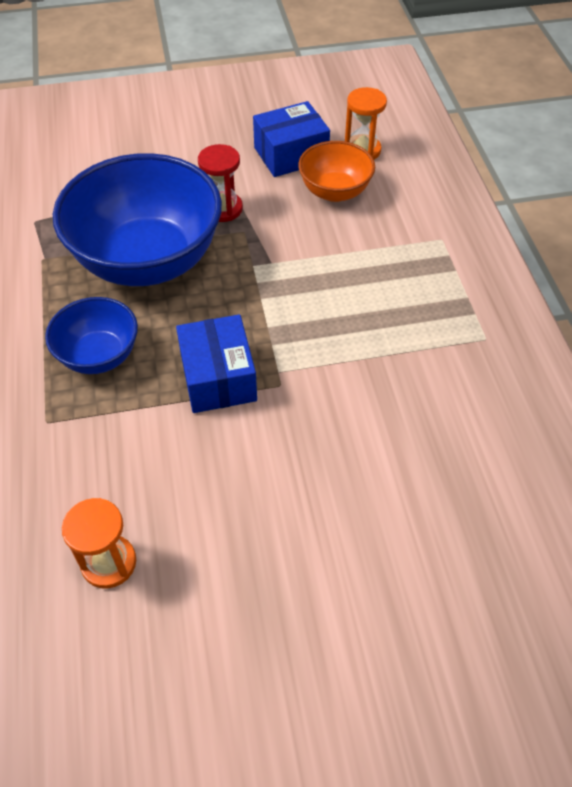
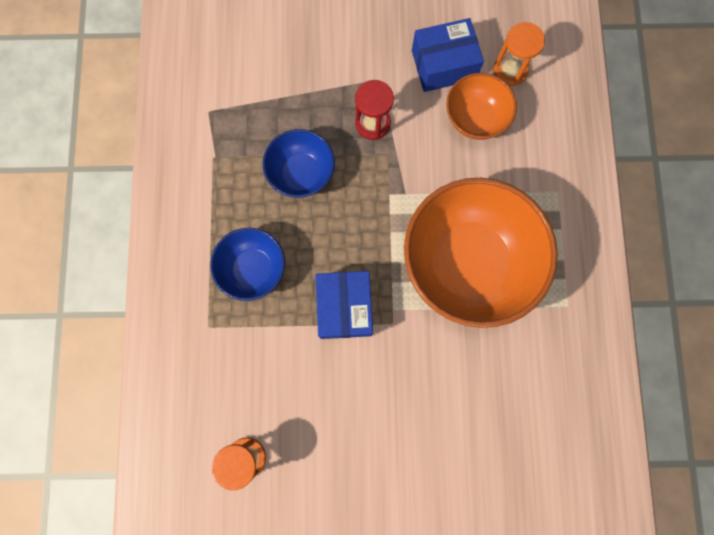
camera: 10 degrees right, 25 degrees up
blue bowl [53,153,222,286] -> blue bowl [263,129,335,198], size x0.51
none -> orange bowl [404,178,558,328]

